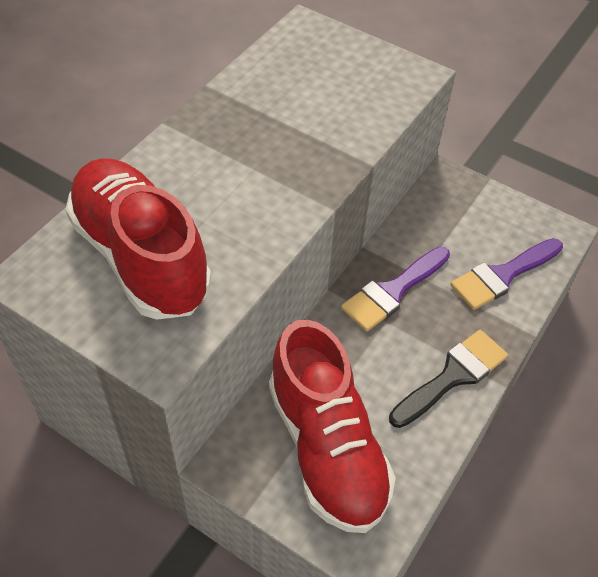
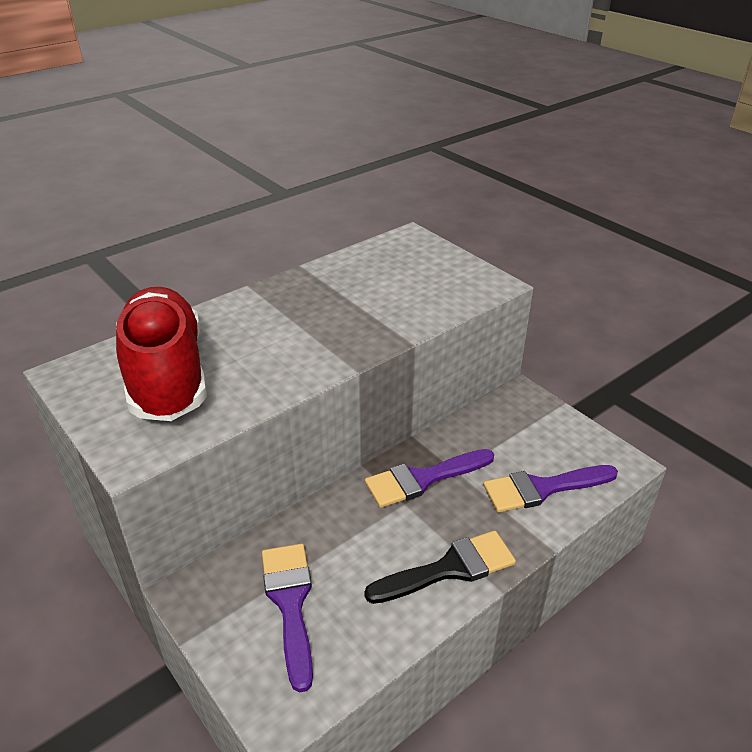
camera: 20 degrees right, 15 degrees down
red shoe [269,319,396,533] -> purple brush [262,544,313,693]

